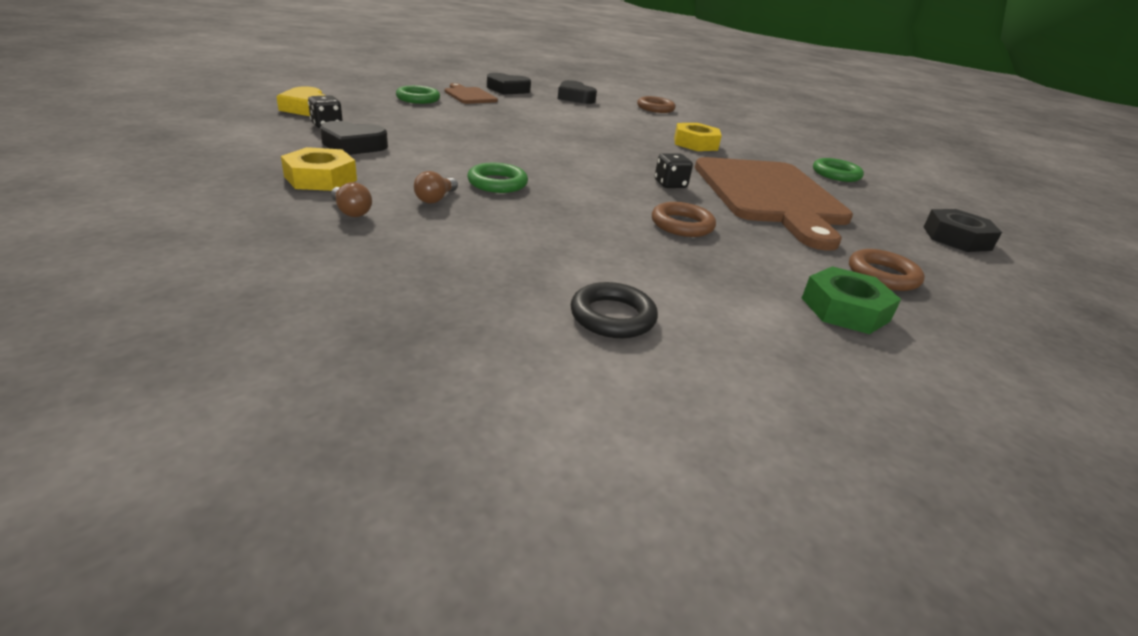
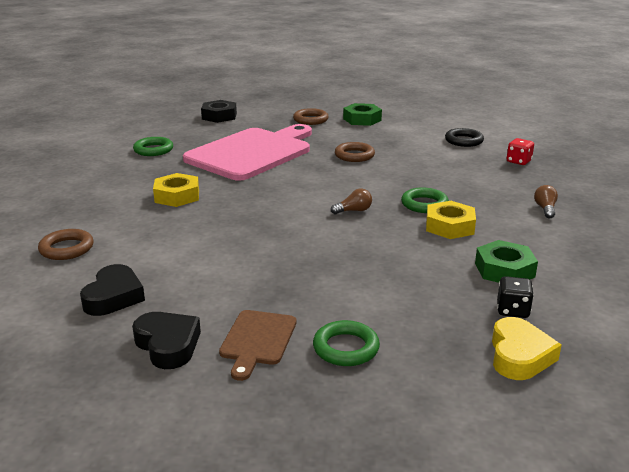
camera: 130 degrees left, 5 degrees down
yellow nut [281,147,357,191] -> yellow nut moved to [426,201,476,239]
black heart [320,121,388,155] -> green nut [475,240,538,283]
brown light bulb [414,171,458,203] -> brown light bulb moved to [331,188,372,214]
black dice [655,153,693,188] -> none
brown cutting board [695,157,853,251] -> pink cutting board [183,124,312,181]
none -> red dice [507,138,534,165]

